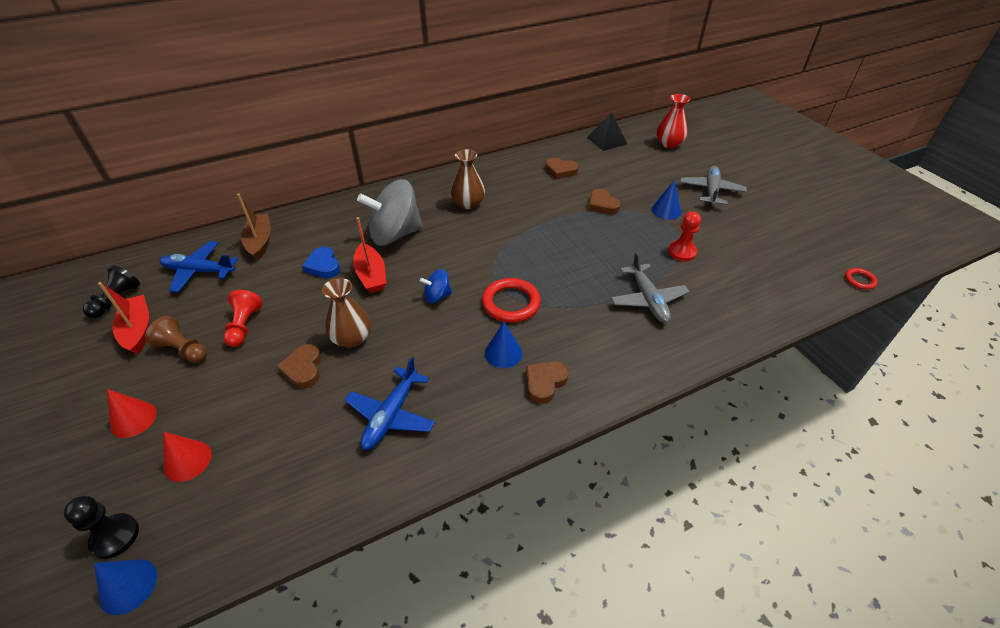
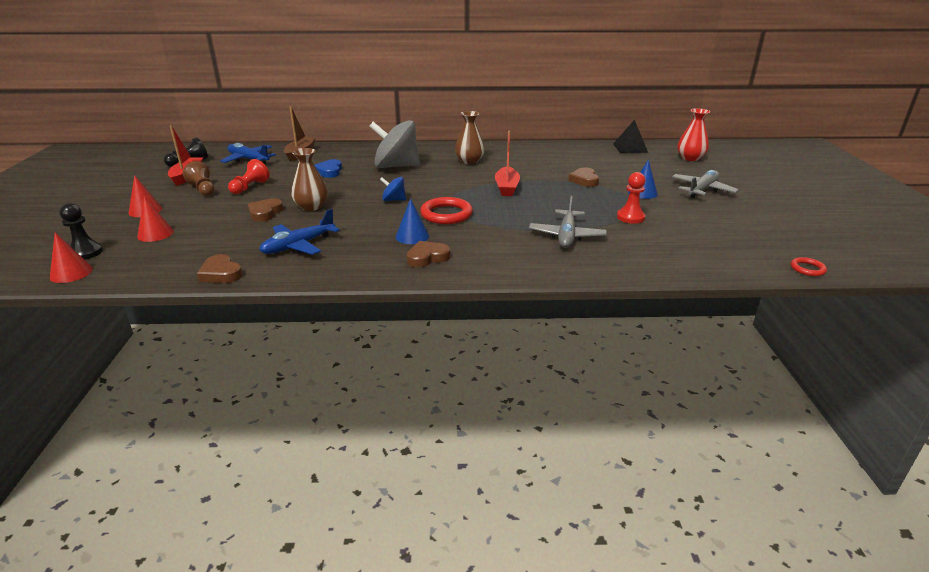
camera: 25 degrees right, 15 degrees down
blue cone [94,559,157,615] -> red cone [50,232,93,283]
red boat [353,217,386,293] -> red boat moved to [495,131,520,196]
brown heart [545,157,579,179] -> brown heart moved to [197,254,243,283]

